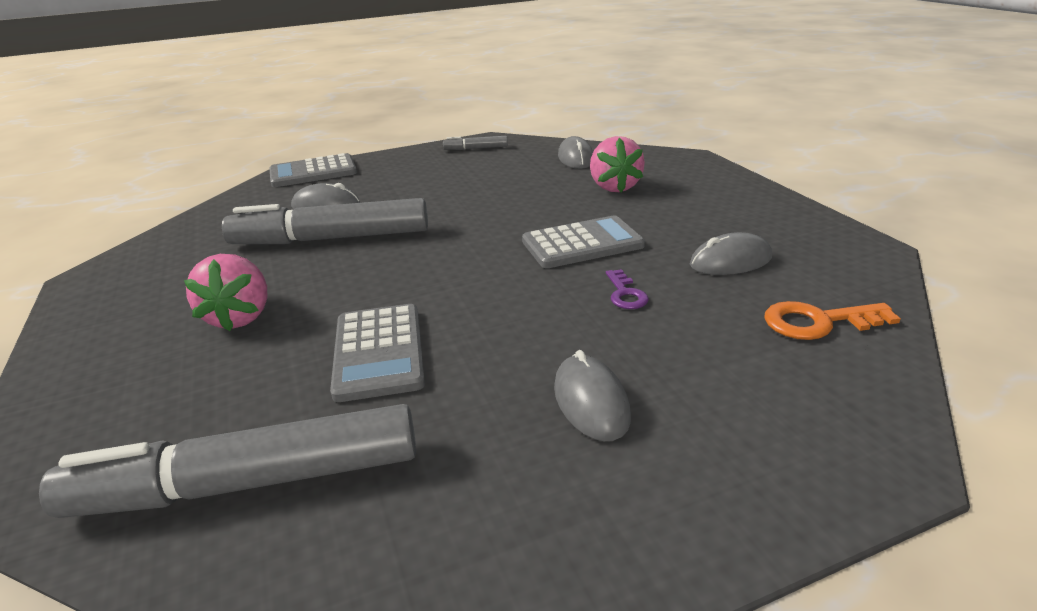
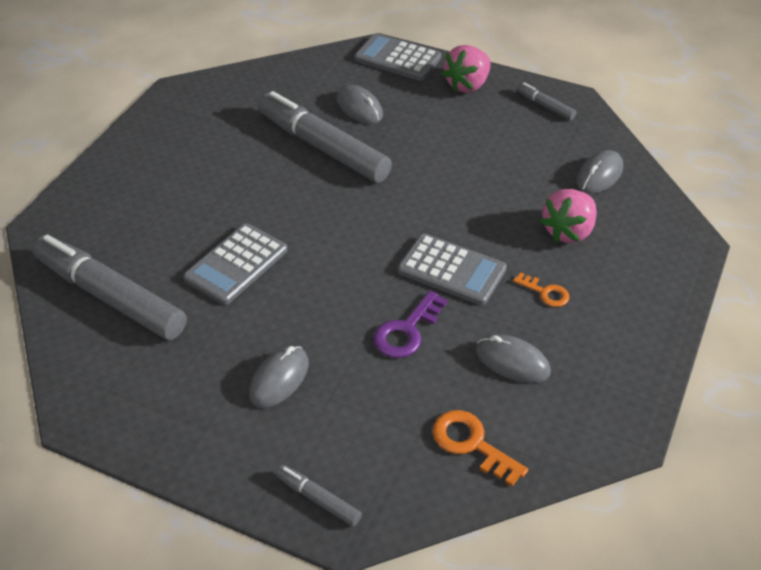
camera: 45 degrees right, 15 degrees up
pink strawberry [184,254,267,331] -> pink strawberry moved to [442,45,491,93]
purple key [606,269,649,309] -> purple key [373,291,448,358], size x1.57
none -> grey marker [276,465,362,526]
none -> orange key [513,272,569,307]

